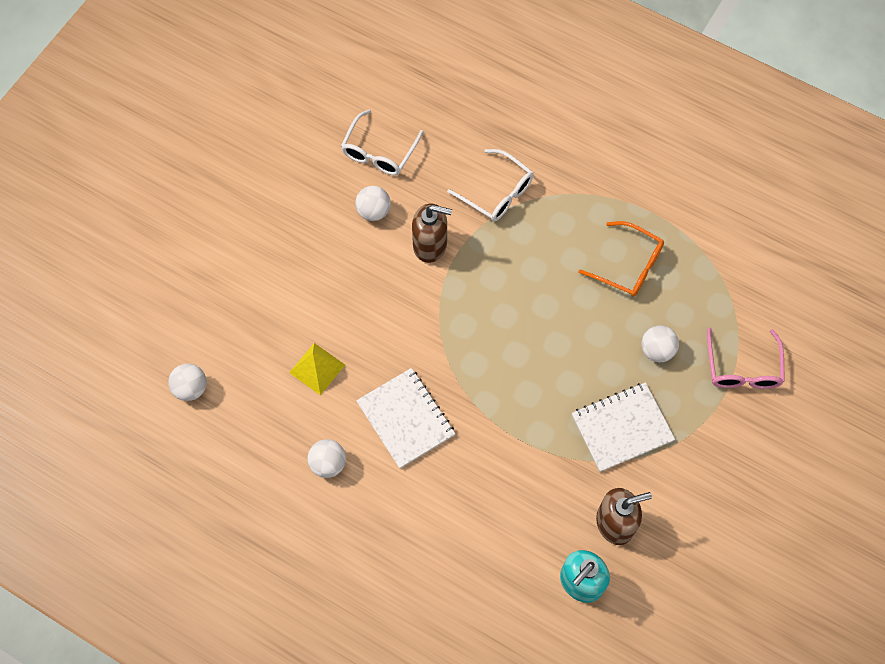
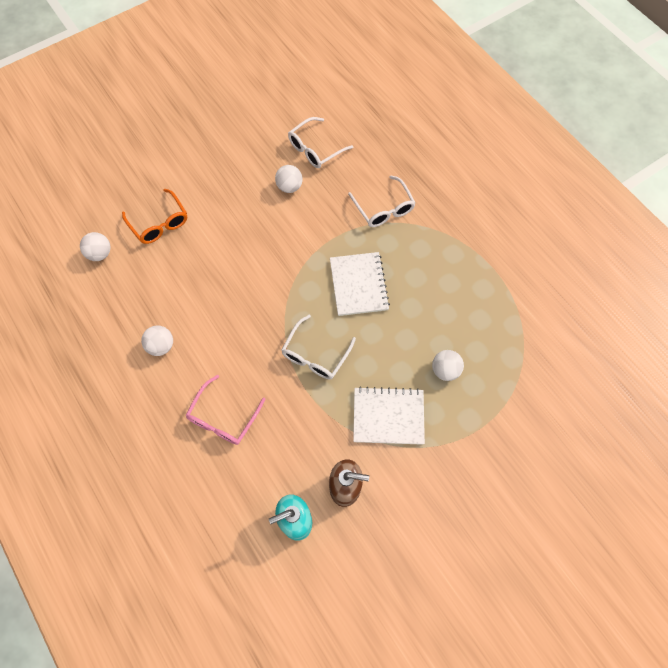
camera: 25 degrees right, 0 degrees up
yellow pyramid [289,343,345,395] -> none
white notebook [356,368,455,468] -> white notebook moved to [330,252,390,316]
brown soap dispenser [412,204,452,263] -> none
orange glasses [578,221,664,297] -> orange glasses moved to [122,189,187,244]
pink glasses [707,328,785,389] -> pink glasses moved to [186,375,266,445]
none -> white glasses [282,315,356,379]

